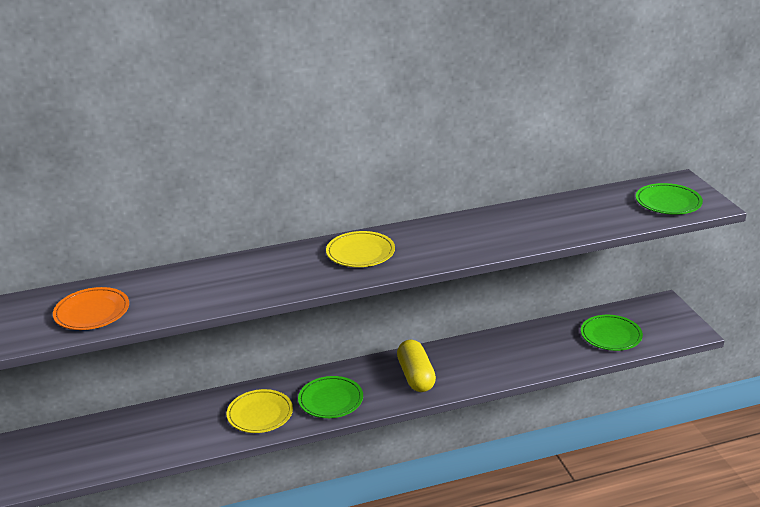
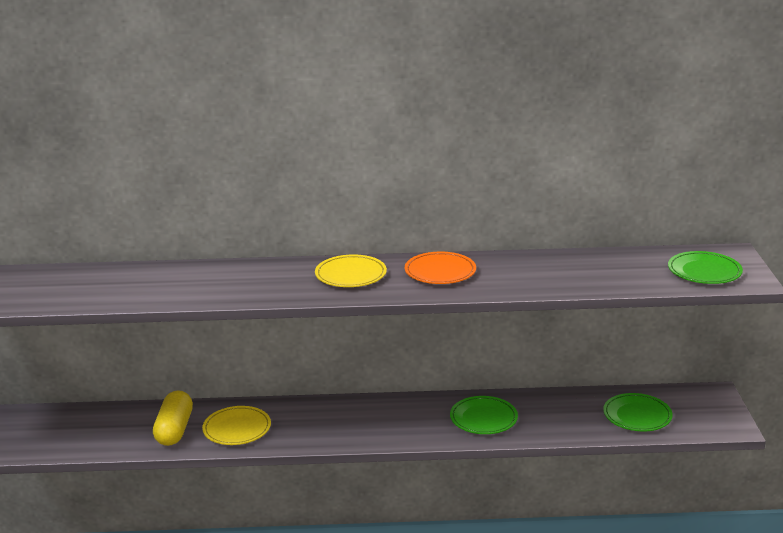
camera: 15 degrees right, 5 degrees down
orange plate [53,287,129,330] -> orange plate moved to [405,252,476,284]
green plate [298,376,363,418] -> green plate moved to [450,396,518,434]
yellow capsule [397,340,436,392] -> yellow capsule moved to [153,390,193,446]

